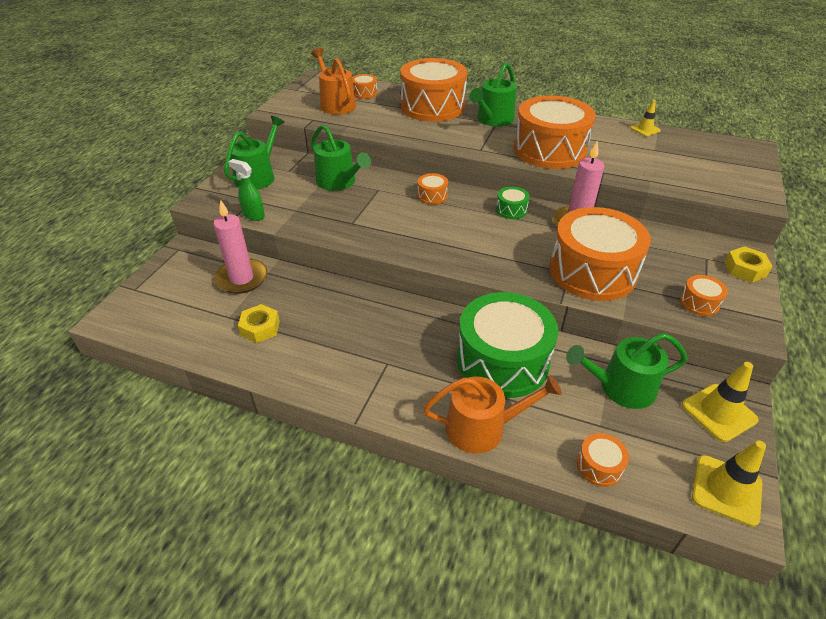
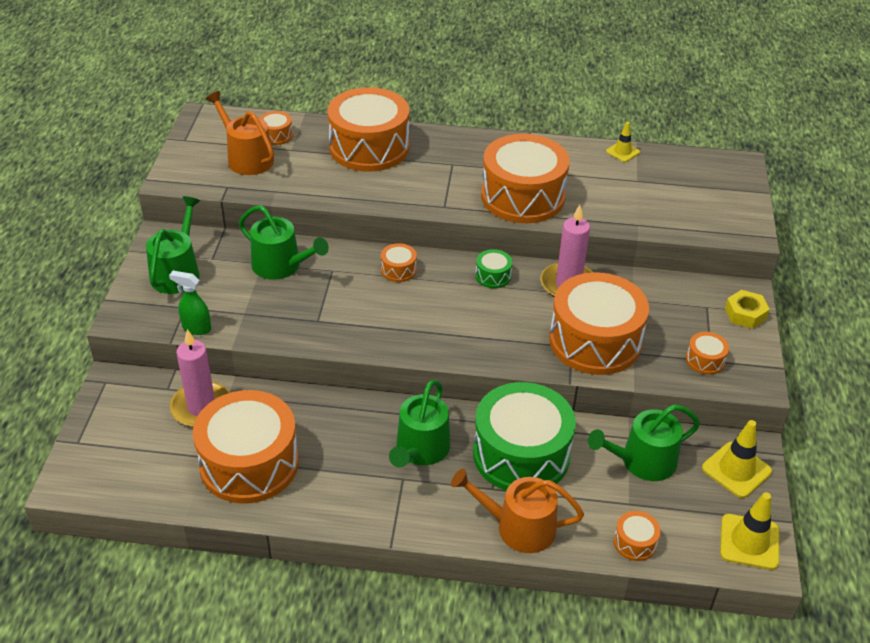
camera: 15 degrees left, 0 degrees up
yellow nut [238,304,280,343] -> orange drum [192,390,299,504]
orange watering can [423,375,562,454] -> orange watering can turned 150 degrees counterclockwise [451,469,584,553]
green watering can [469,62,516,127] -> green watering can moved to [389,380,450,468]

